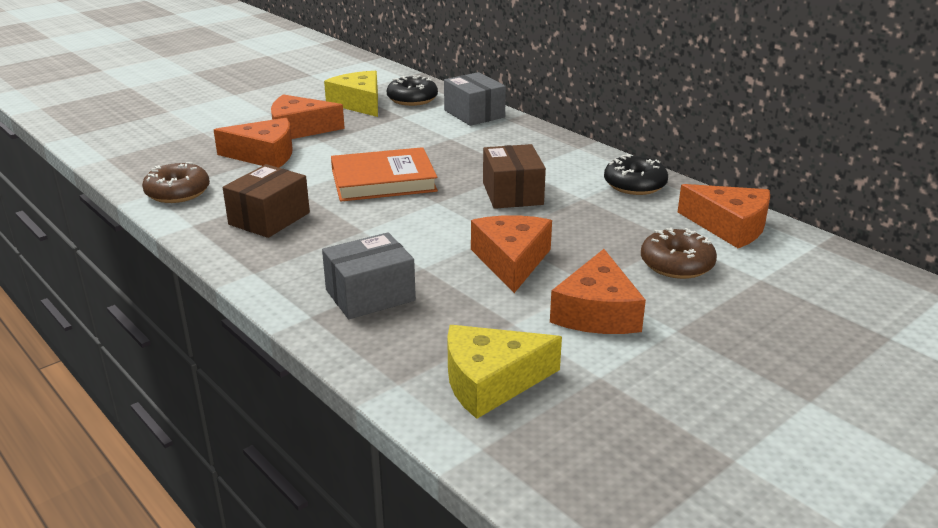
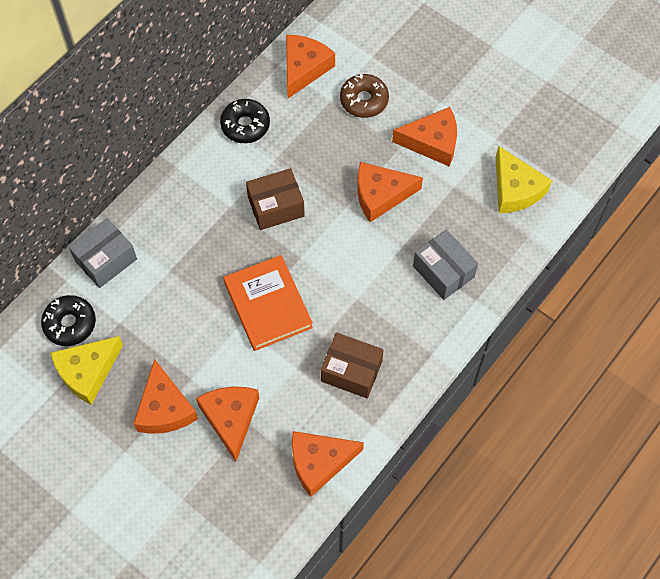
camera: 100 degrees left, 35 degrees up
brown donut [142,162,210,203] -> orange cheese [292,431,364,497]

